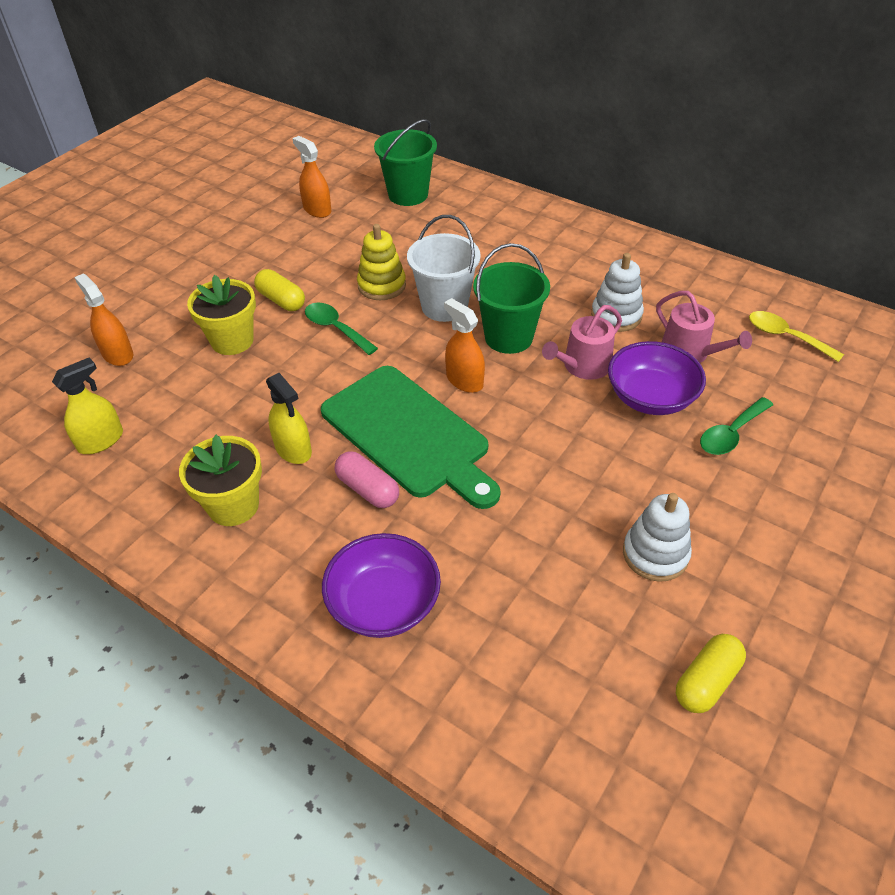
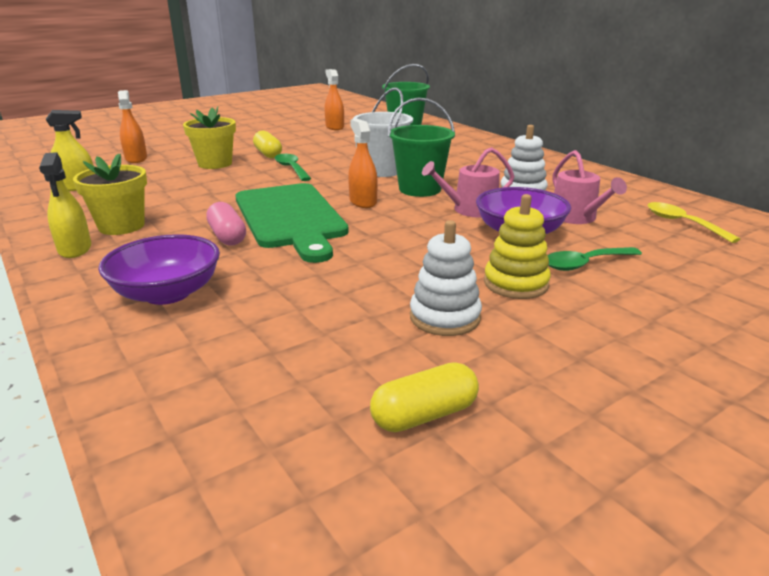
camera: 20 degrees right, 20 degrees down
yellow spray bottle [266,373,312,464] -> yellow spray bottle moved to [39,152,91,258]
yellow stacking toy [357,224,406,300] -> yellow stacking toy moved to [484,194,551,299]

